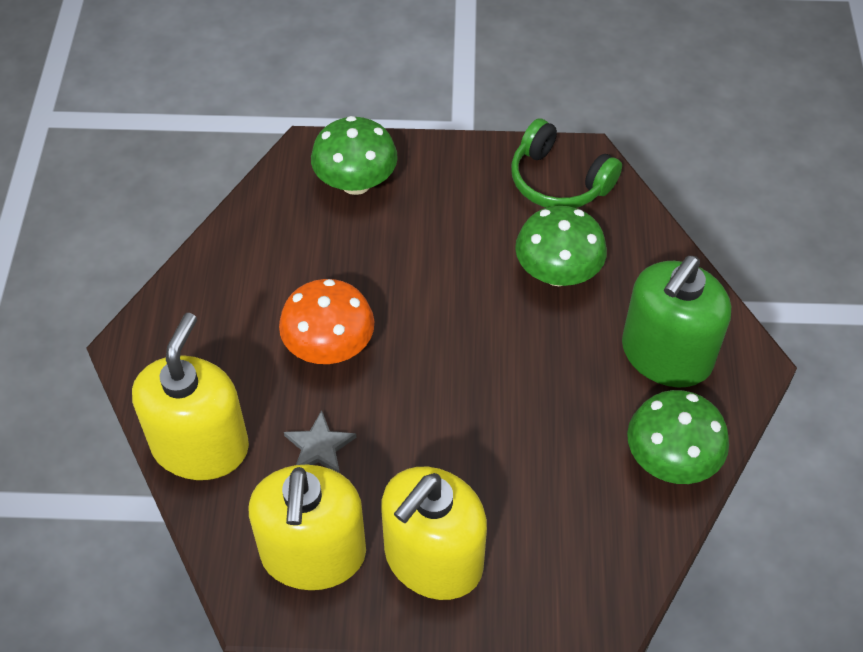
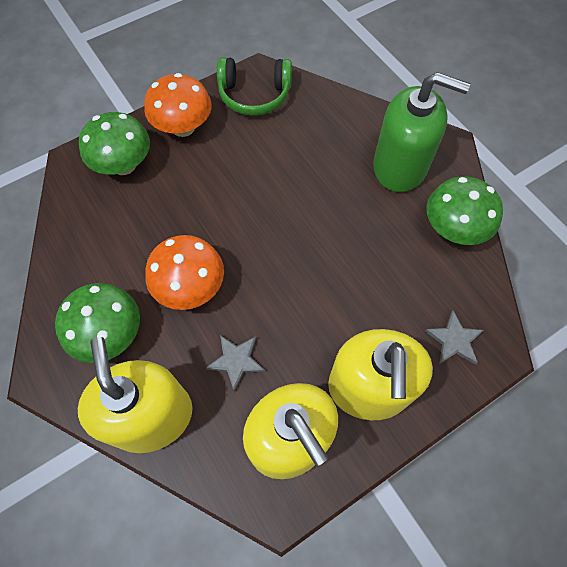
camera: 35 degrees left, 10 degrees up
green mushroom [515,206,607,286] -> green mushroom moved to [55,283,140,363]
green soap dispenser [622,256,731,388] -> green soap dispenser turned 75 degrees counterclockwise [373,72,470,192]
none -> orange mushroom [144,73,212,137]
none -> grey star [425,311,484,365]

